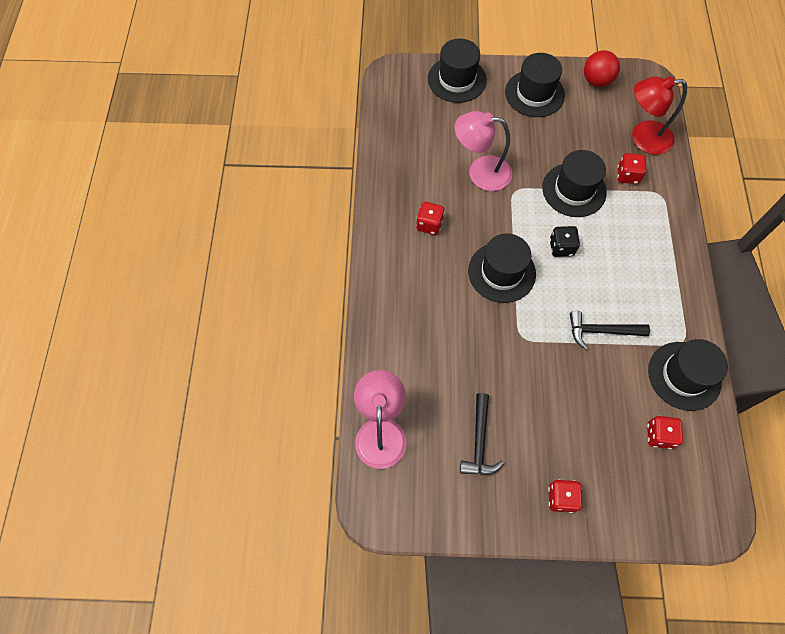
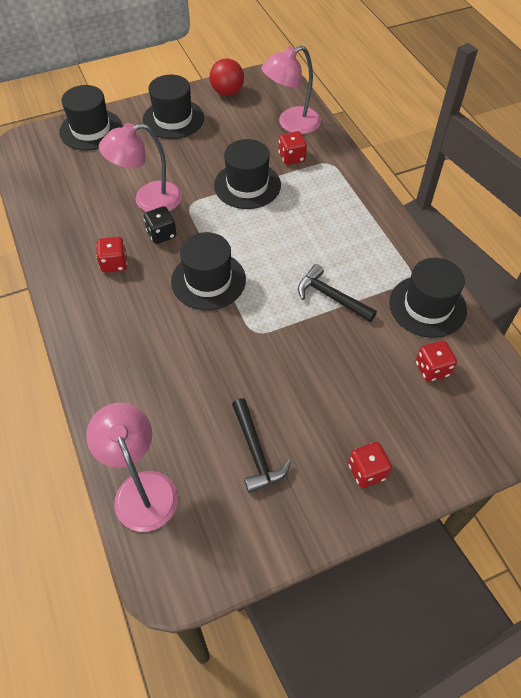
camera: 25 degrees left, 10 degrees down
black dice [550,226,580,257] -> black dice moved to [144,206,177,244]
black hammer [570,311,650,350] -> black hammer turned 60 degrees clockwise [298,264,377,322]
red lamp [632,76,687,155] -> pink lamp [261,46,321,134]

